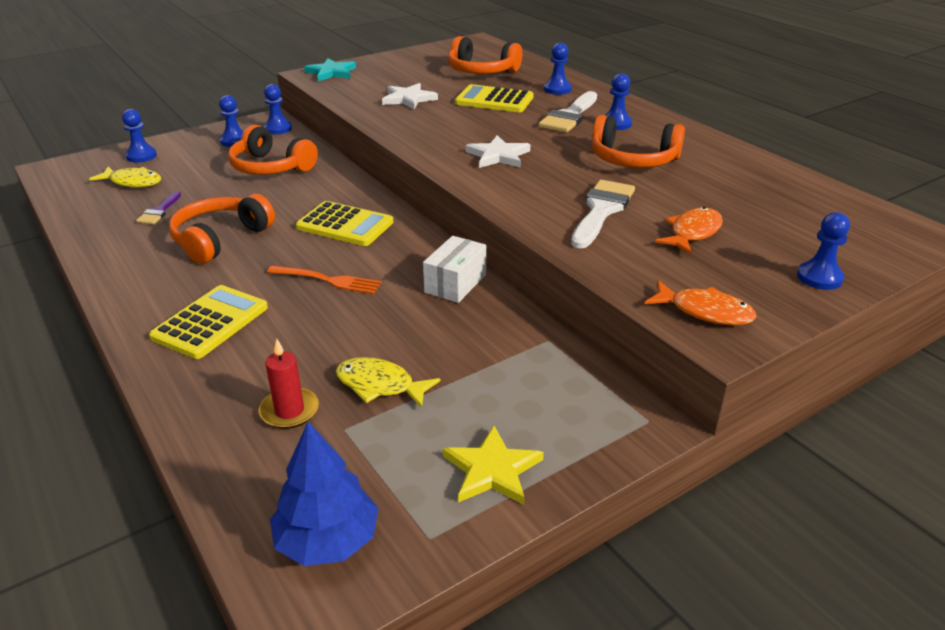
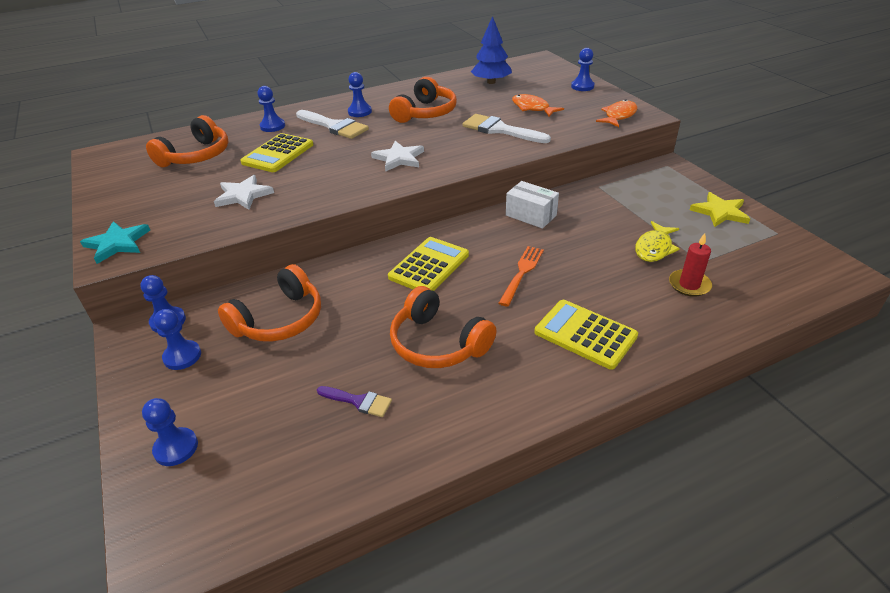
camera: 80 degrees left, 5 degrees up
yellow fish [89,166,161,188] -> none
blue tree [270,422,378,566] -> blue tree moved to [471,16,512,84]

